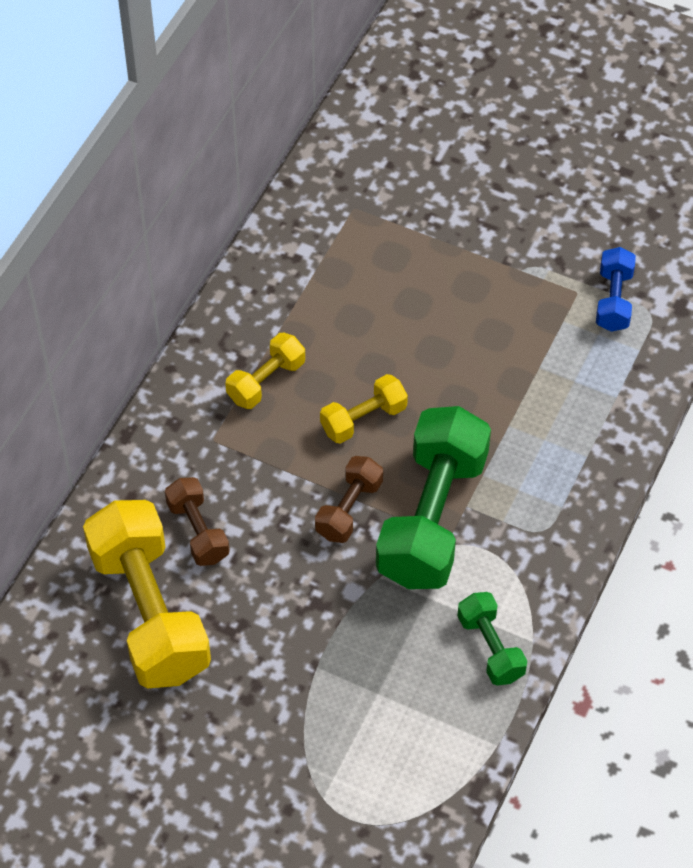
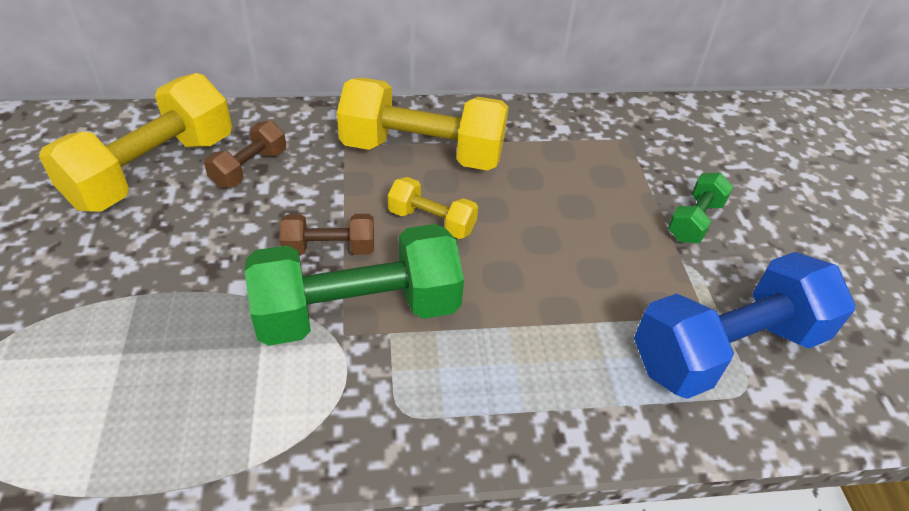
camera: 55 degrees right, 10 degrees down
yellow dumbbell [226,333,305,409] -> yellow dumbbell [337,78,509,171], size x2.03
green dumbbell [457,592,527,686] -> green dumbbell moved to [668,173,733,243]
blue dumbbell [596,247,636,332] -> blue dumbbell [634,252,855,399], size x2.03

